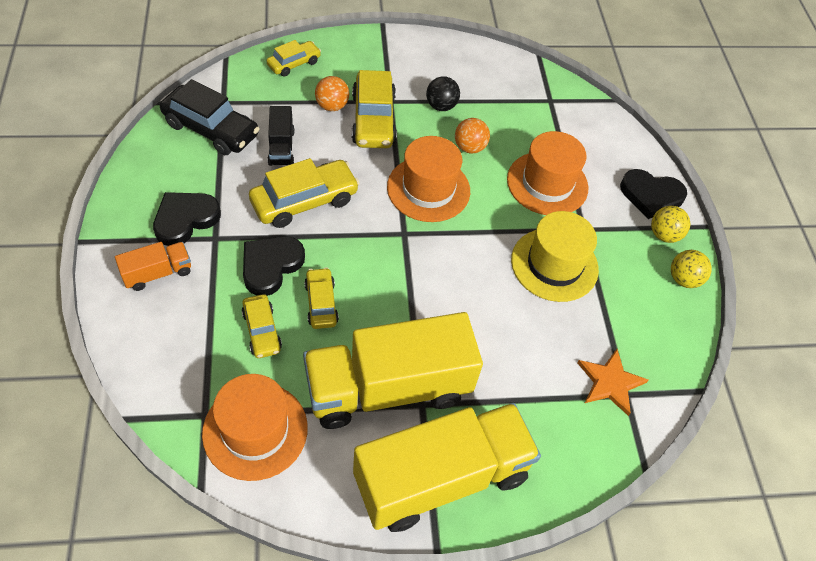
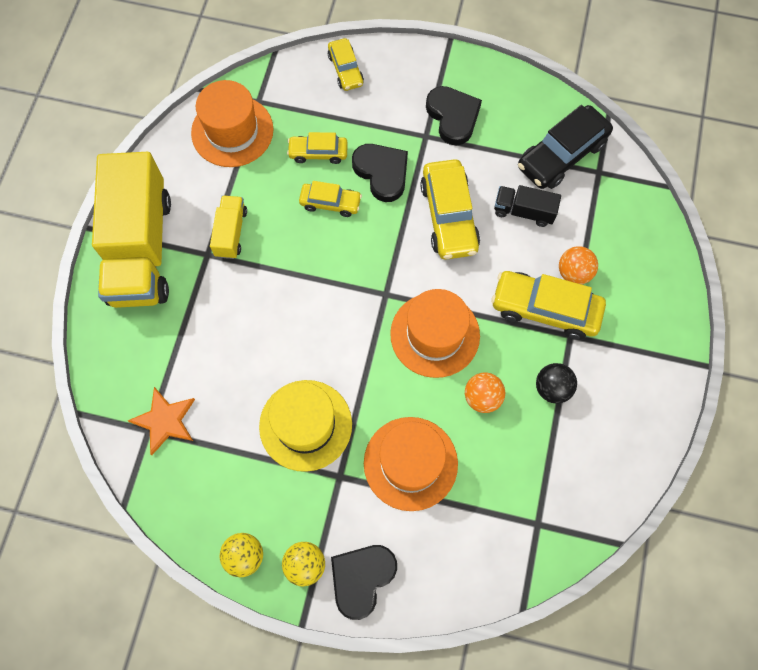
camera: 115 degrees right, 15 degrees up
orange truck [115,242,191,291] -> none
yellow car [267,40,321,77] -> yellow car moved to [328,38,364,91]
yellow truck [303,312,483,429] -> yellow truck [210,195,247,259], size x0.44

